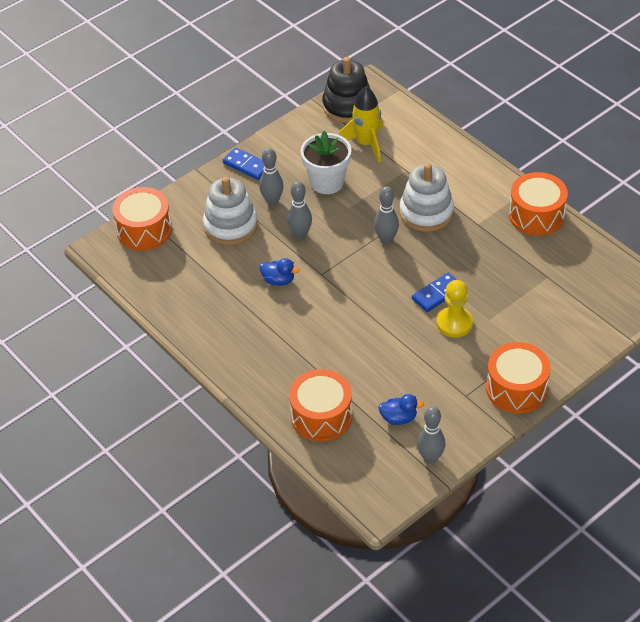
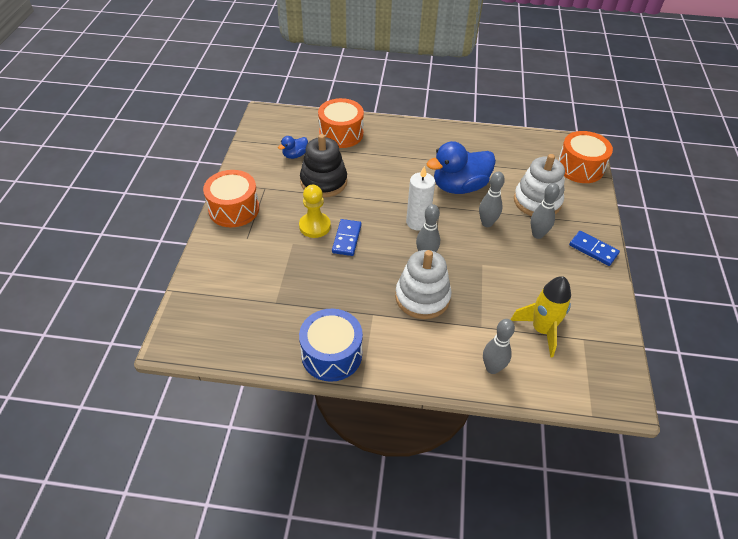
camera: 135 degrees right, 0 degrees up
blue domino [223,147,264,180] -> blue domino turned 45 degrees clockwise [569,231,620,266]
blue duck [260,258,299,286] -> blue duck [427,141,496,194], size x2.11
white flower pot [301,131,351,194] -> none
black stacking toy [322,57,370,123] -> black stacking toy moved to [300,134,347,198]
grey bowling pin [417,406,445,464] -> grey bowling pin moved to [483,319,515,374]
orange drum [509,172,568,236] -> blue drum [299,309,363,382]
none -> white candle [406,166,435,231]

